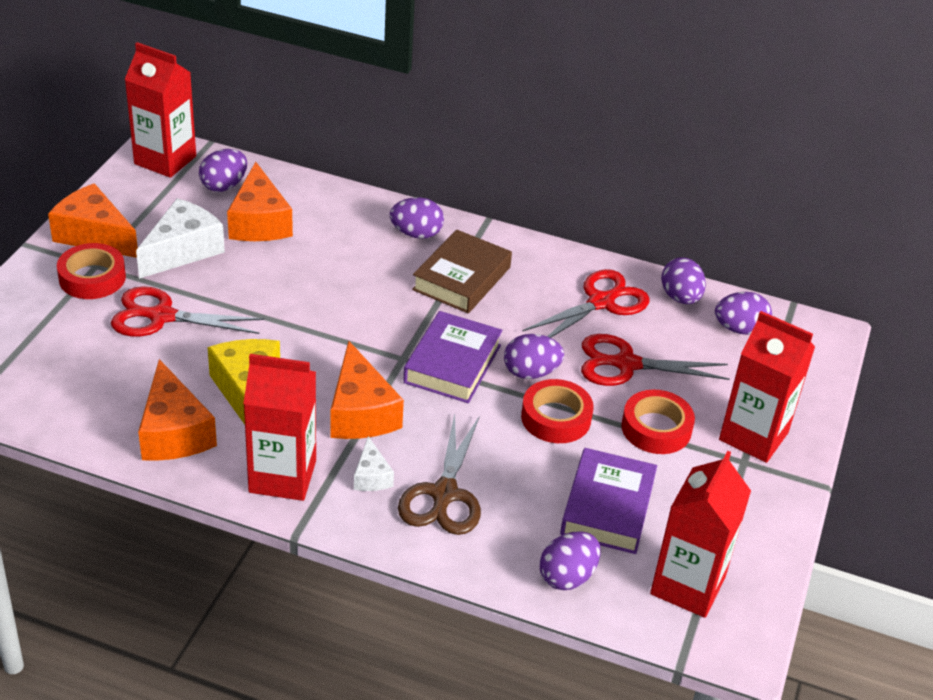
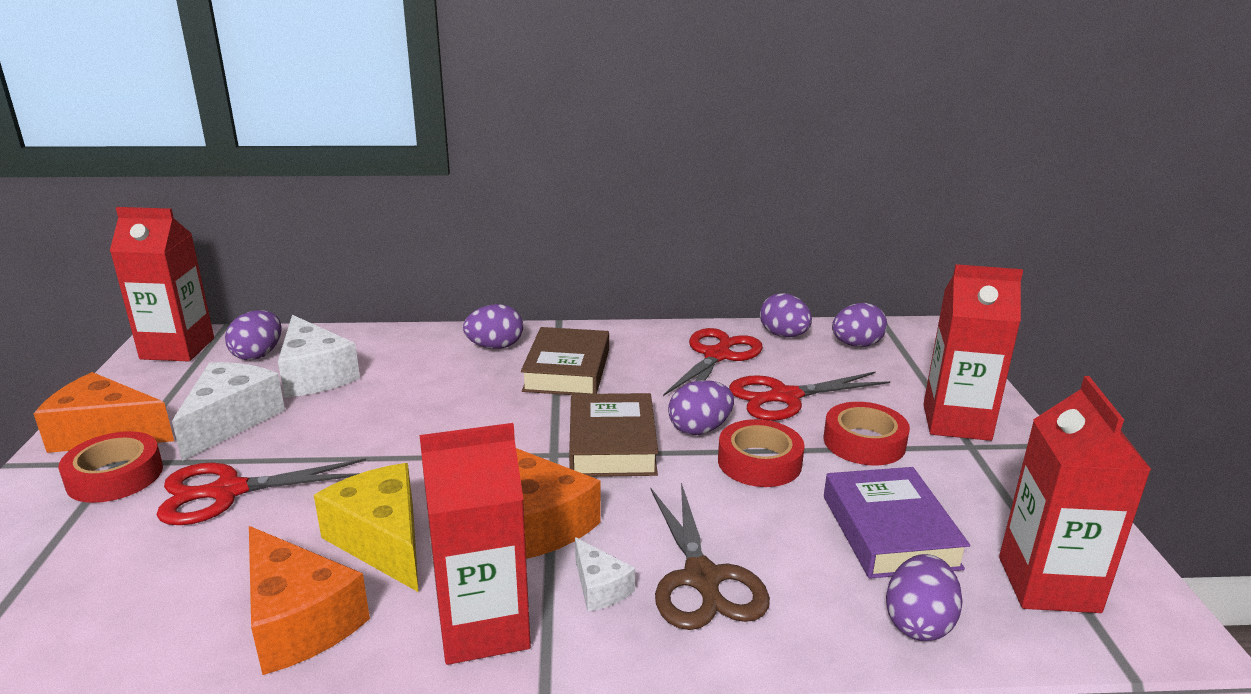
camera: 20 degrees left, 15 degrees down
orange cheese [227,162,293,241] -> white cheese [278,315,360,398]
purple book [403,311,503,403] -> brown book [569,393,658,477]

